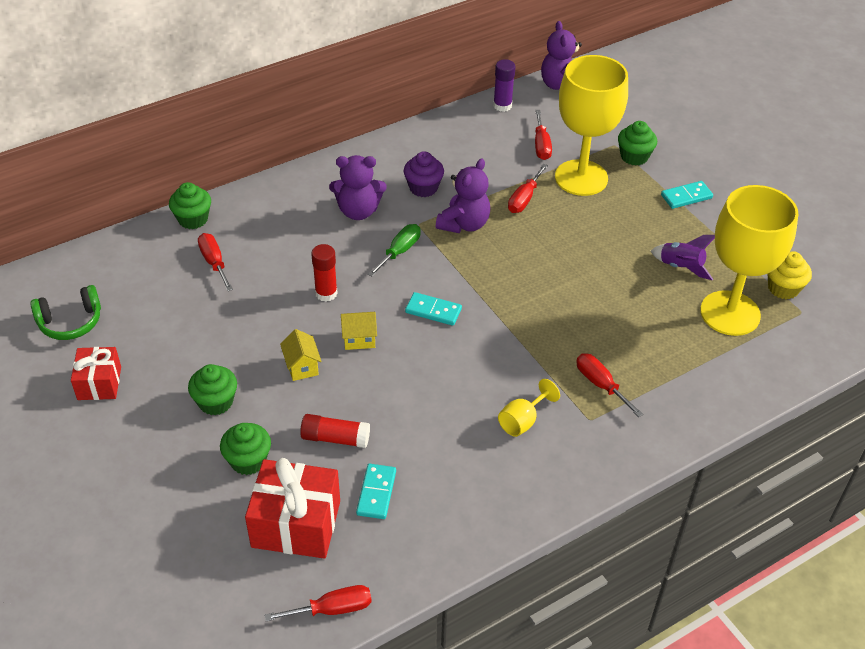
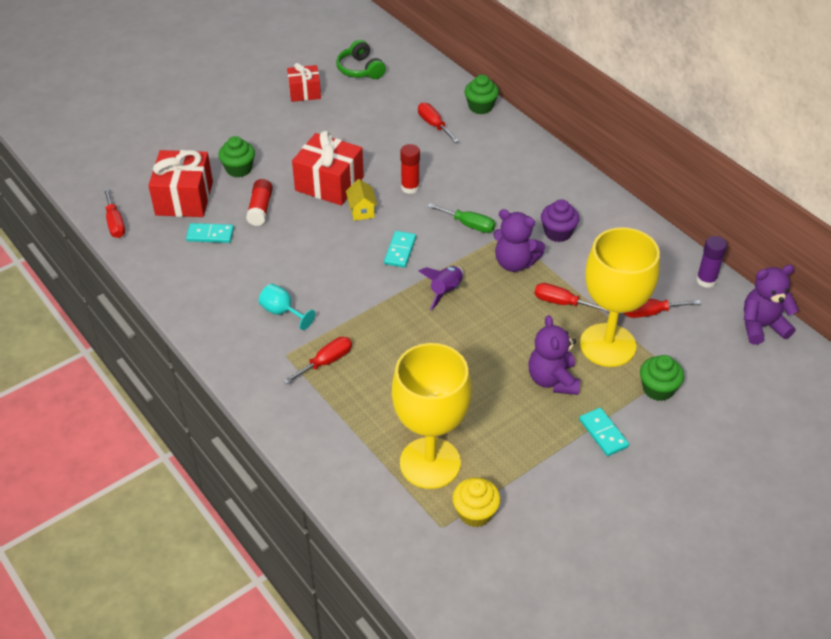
camera: 85 degrees right, 0 degrees up
green cupcake [188,364,237,415] -> none
red screwdriver [198,233,233,291] -> red screwdriver turned 90 degrees counterclockwise [418,102,459,143]
yellow house [280,329,321,381] -> red gift [292,131,364,206]
purple teddy bear [329,155,387,220] -> purple teddy bear moved to [528,315,580,395]
yellow goblet [498,379,560,437] -> turquoise goblet [259,284,315,330]
purple rocket [651,235,715,280] -> purple rocket moved to [419,266,463,310]

